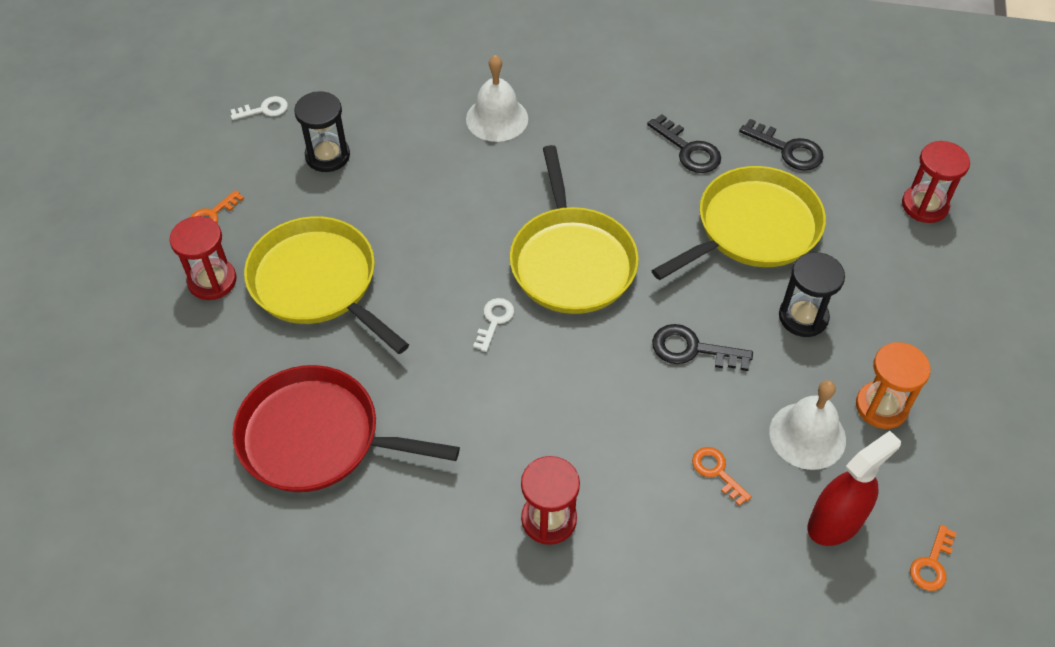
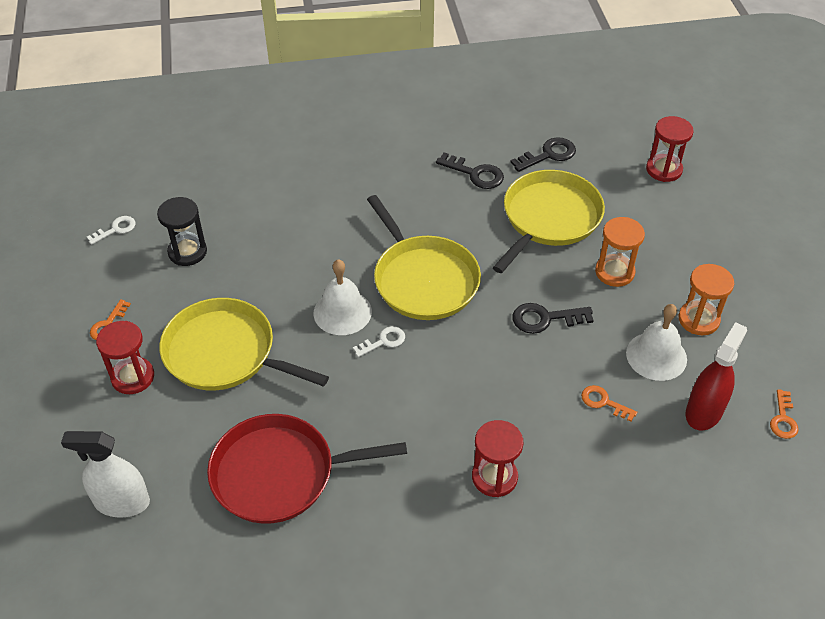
camera: 20 degrees left, 5 degrees down
white bell [466,55,528,142] -> white bell moved to [313,259,372,335]
white key [473,298,514,352] -> white key turned 60 degrees clockwise [353,326,405,357]
black key [739,119,824,171] -> black key turned 45 degrees counterclockwise [510,137,576,172]
black hourglass [779,252,845,337] -> orange hourglass [595,217,645,287]
none -> white spray bottle [61,431,150,517]

